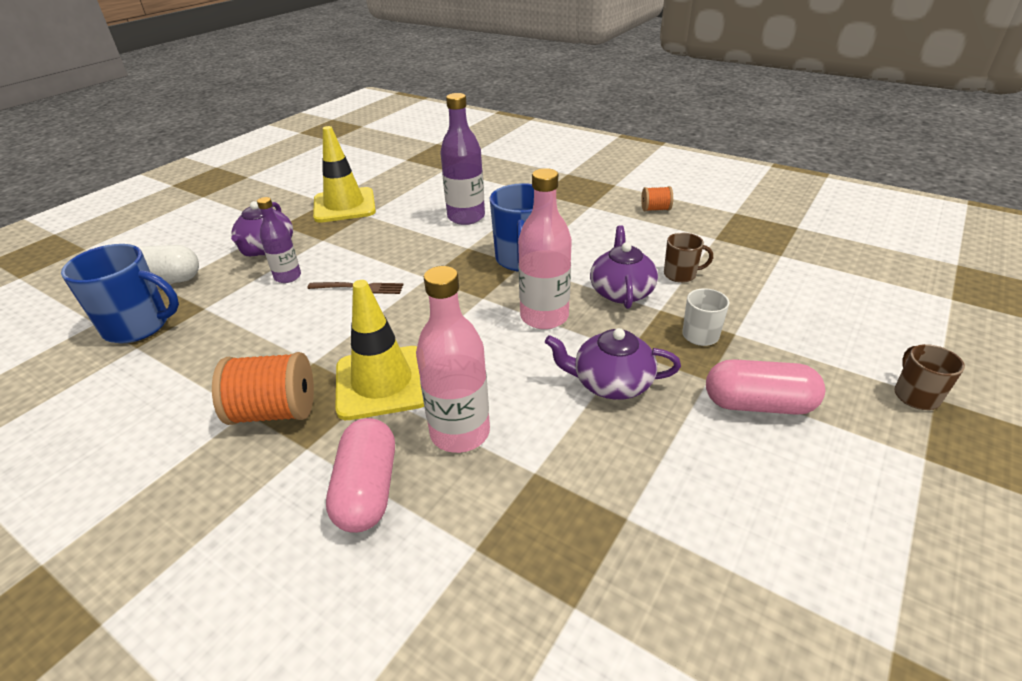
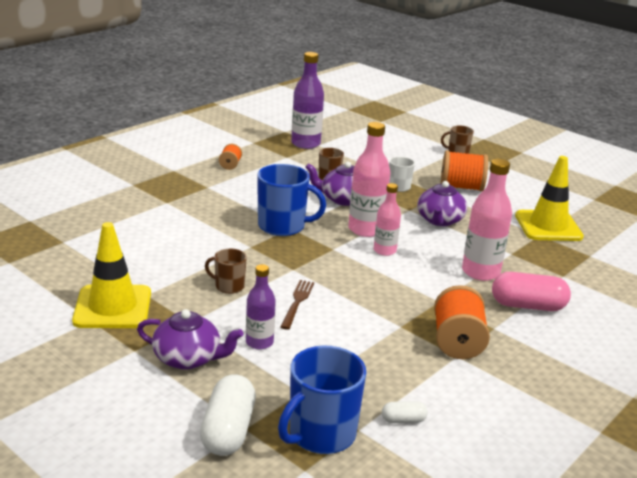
camera: 85 degrees left, 10 degrees down
blue mug [61,244,179,343] -> blue mug turned 150 degrees counterclockwise [278,346,366,454]
yellow traffic cone [335,280,424,420] -> yellow traffic cone moved to [515,156,584,241]
purple bottle [440,93,485,225] -> purple bottle moved to [291,52,324,149]
pink capsule [706,359,825,415] -> orange spool [441,150,488,192]
none -> brown mug [205,249,247,294]
none -> pink bottle [374,183,401,256]
none -> white capsule [382,401,428,423]

